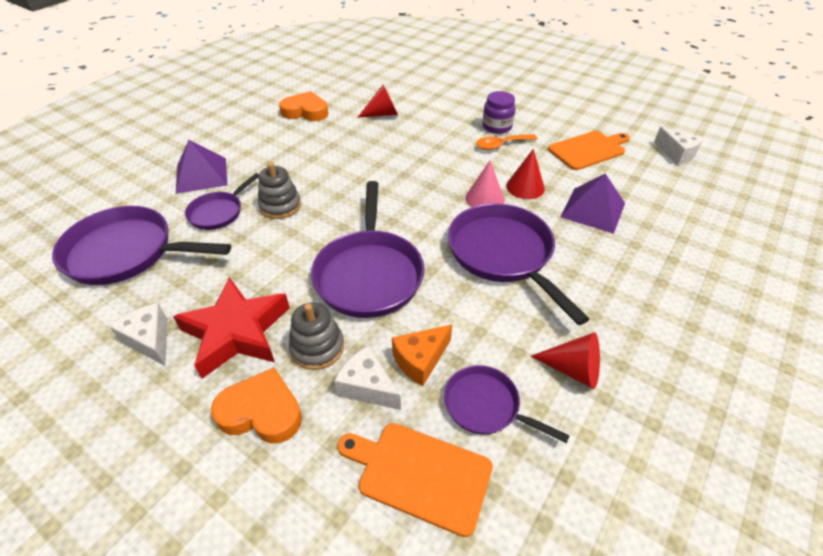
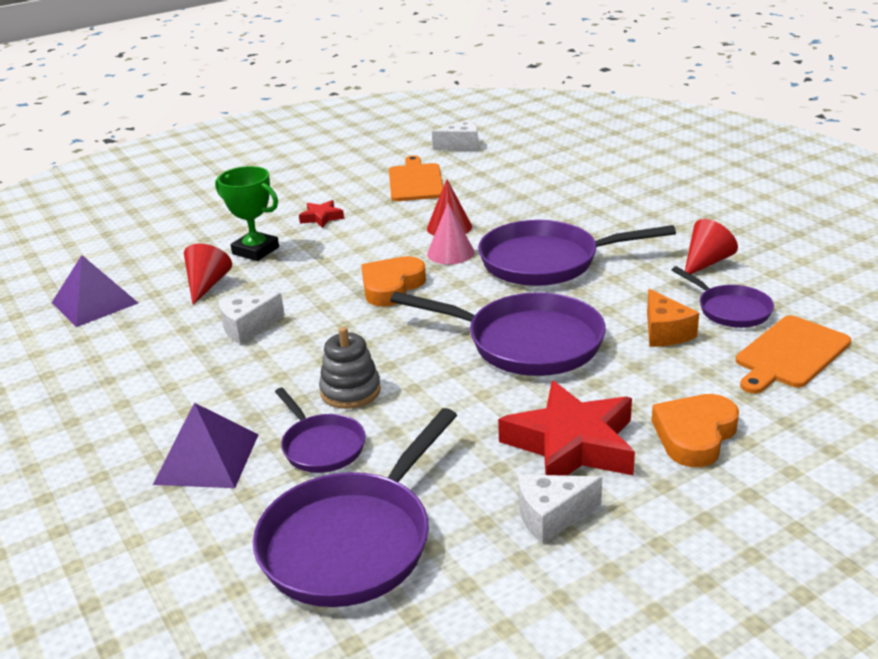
camera: 65 degrees left, 15 degrees down
orange heart [279,91,328,121] -> orange heart moved to [361,256,426,307]
grey stacking toy [289,302,344,370] -> none
white cheese [334,346,401,410] -> white cheese moved to [219,293,285,344]
purple pan [444,365,570,443] -> purple pan turned 90 degrees counterclockwise [672,266,774,328]
orange spoon [476,134,537,150] -> none
purple jar [482,91,516,134] -> red star [299,200,344,228]
purple pyramid [560,173,625,234] -> purple pyramid moved to [52,255,138,327]
none -> green trophy [215,166,279,261]

